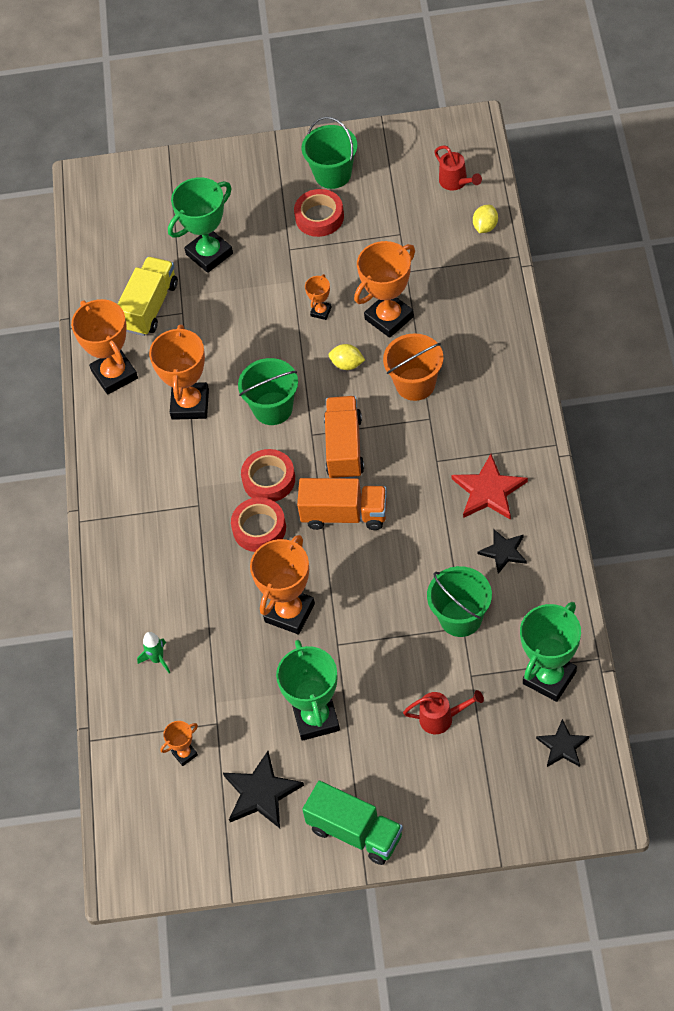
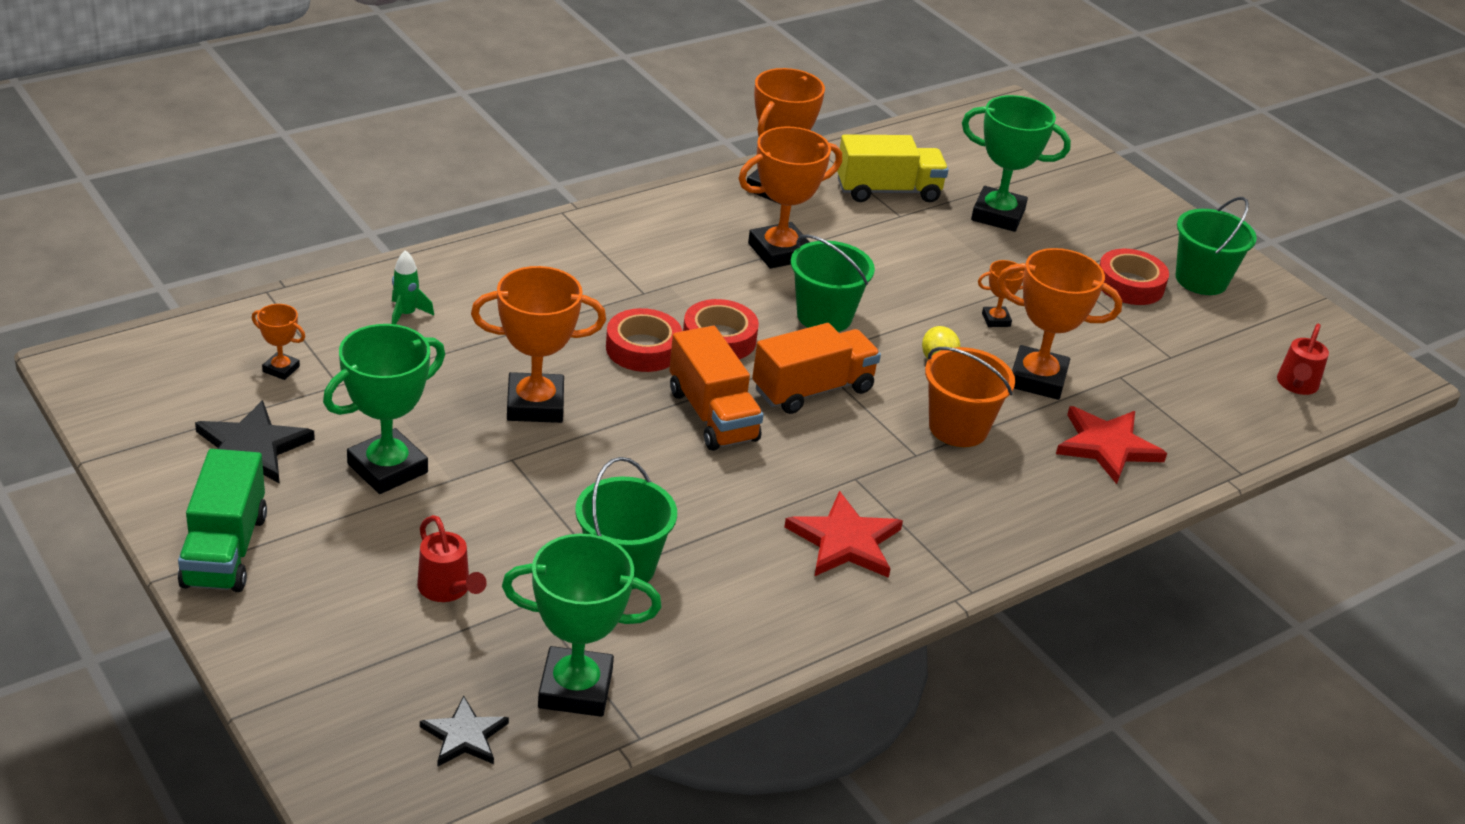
camera: 50 degrees right, 20 degrees down
yellow lemon [473,205,498,233] -> none
black star [478,529,527,574] -> none
none -> red star [1056,406,1167,484]

